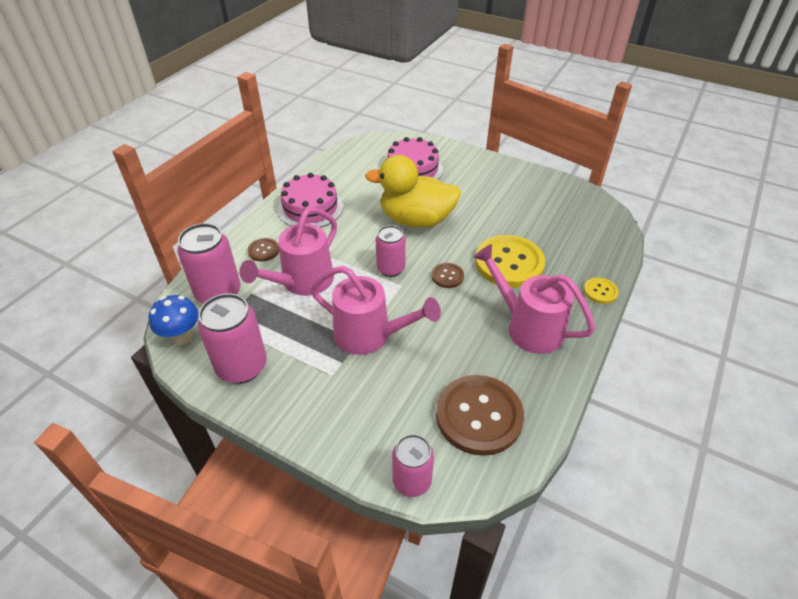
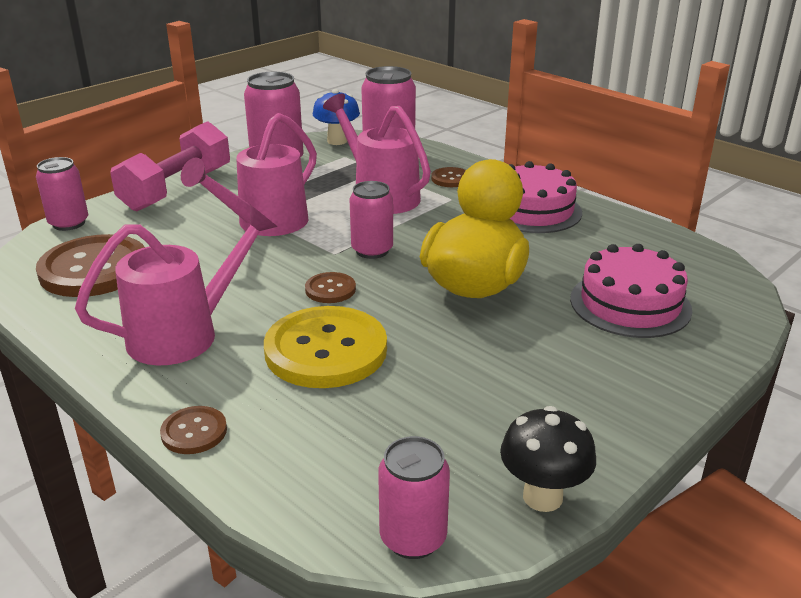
camera: 105 degrees right, 15 degrees down
yellow button [584,277,619,304] -> brown button [160,406,227,454]
none -> pink dumbbell [110,121,230,211]
none -> pink can [378,436,450,559]
none -> black mushroom [500,406,596,512]

